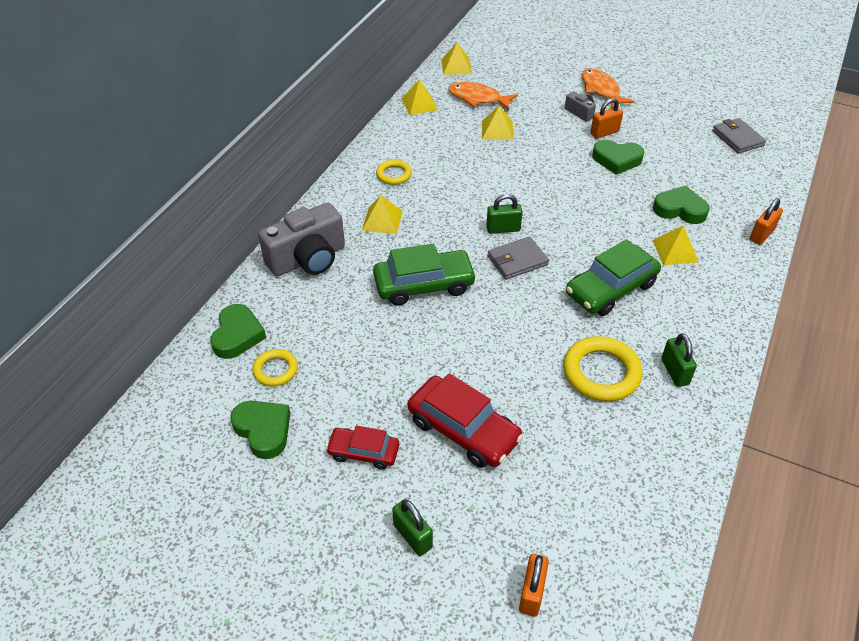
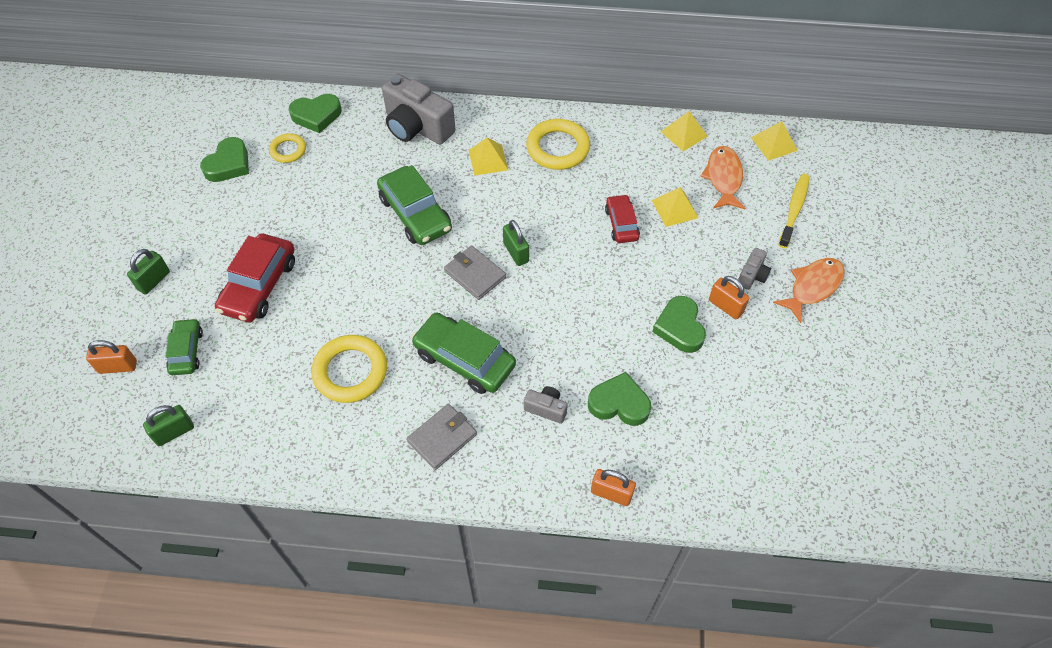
camera: 70 degrees right, 10 degrees up
red car [326,426,399,470] -> red car moved to [605,194,640,243]
yellow ring [376,159,412,185] -> yellow ring [526,119,590,170], size x1.73
green heart [653,185,710,224] -> green heart turned 75 degrees counterclockwise [588,372,651,426]
yellow pyramid [653,225,699,265] -> grey camera [524,386,568,424]
green padlock [661,333,697,387] -> green padlock moved to [143,405,194,446]
grey wallet [712,118,766,154] -> grey wallet moved to [407,404,477,470]
none -> green car [166,318,203,375]
none -> yellow toothbrush [779,174,810,248]

